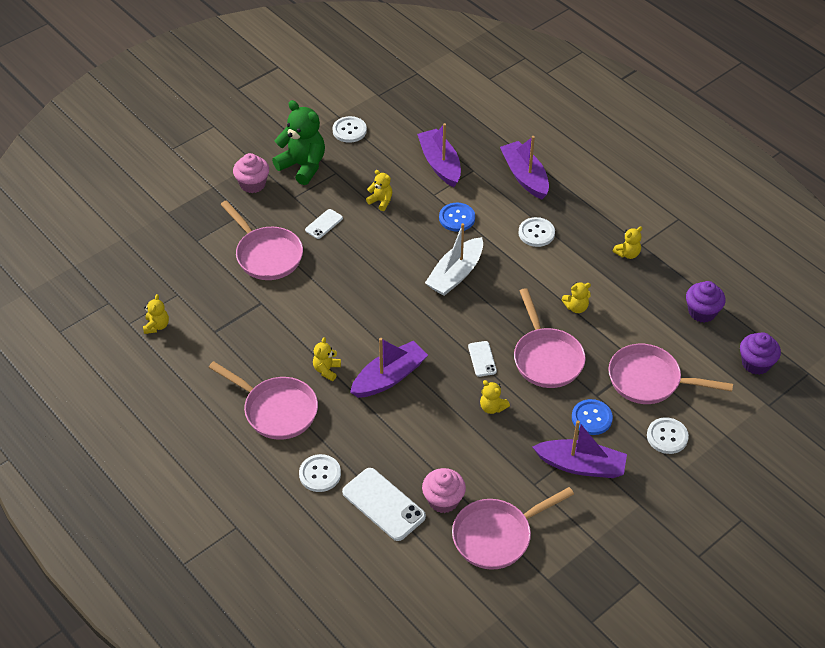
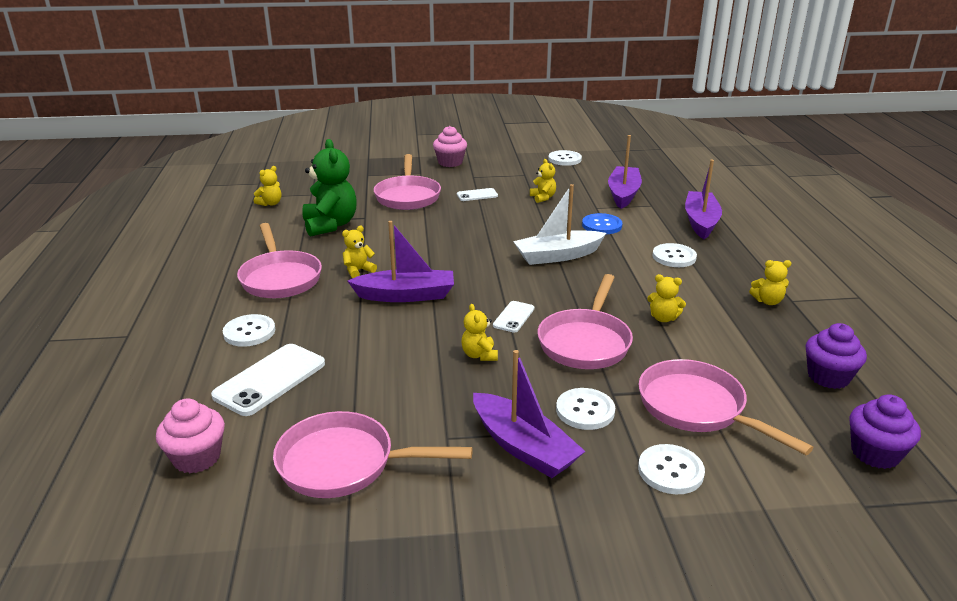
camera: 35 degrees right, 20 degrees down
green teddy bear [272,100,325,185] -> green teddy bear moved to [302,139,357,237]
white phone [342,468,426,541] -> white phone turned 45 degrees clockwise [211,344,325,416]
pink cupcake [422,468,466,513] -> pink cupcake moved to [156,399,225,473]
blue button [572,399,613,435] -> white button [556,388,615,430]

